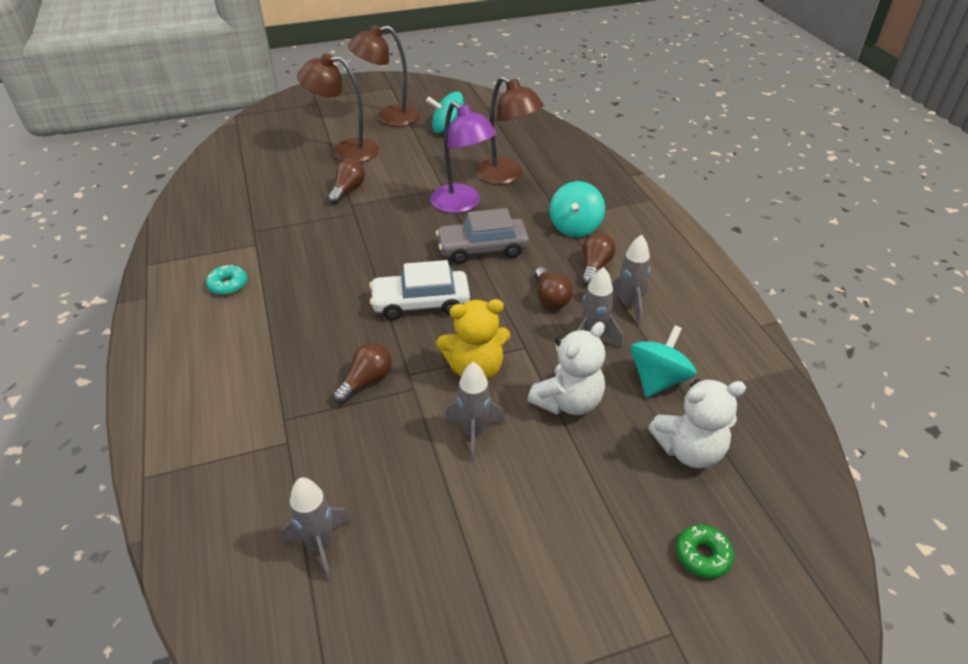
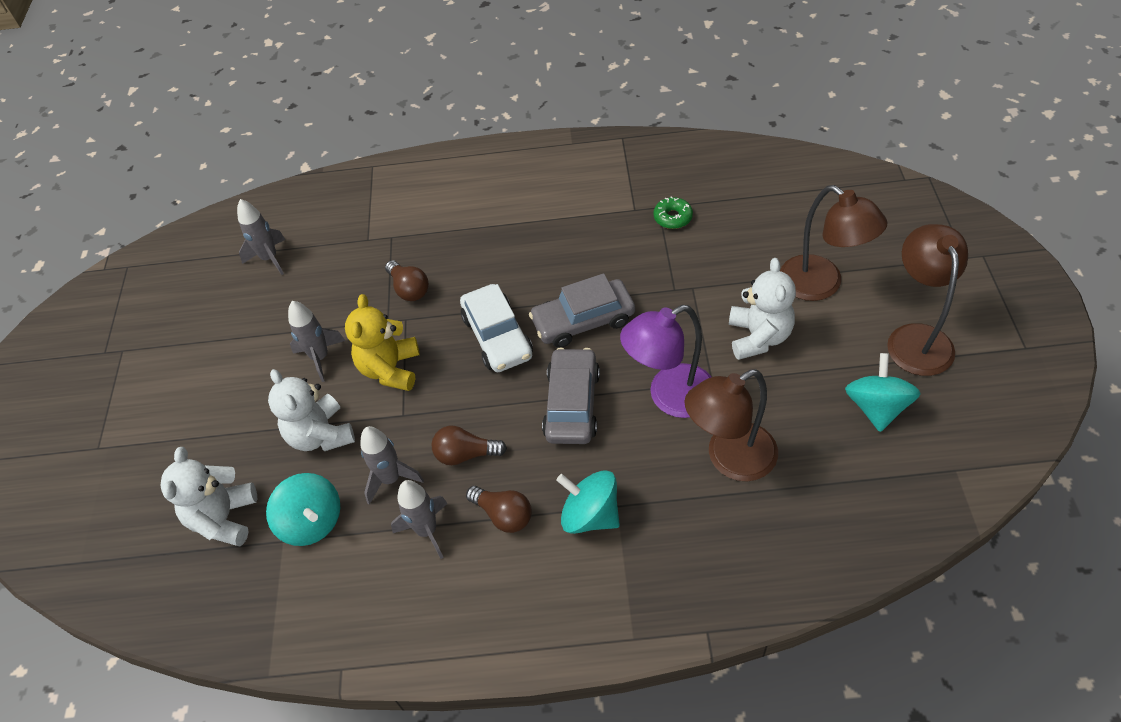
camera: 110 degrees right, 10 degrees up
turquoise donut [206,265,247,295] -> none
brown lamp [297,53,379,163] -> brown lamp turned 120 degrees clockwise [780,185,887,301]
brown light bulb [328,159,365,204] -> none
white car [369,260,470,320] -> white car turned 150 degrees clockwise [460,284,533,372]
green donut [676,524,734,578] -> green donut moved to [653,197,693,229]
none -> grey car [529,273,635,348]
none -> white teddy bear [729,258,796,360]

